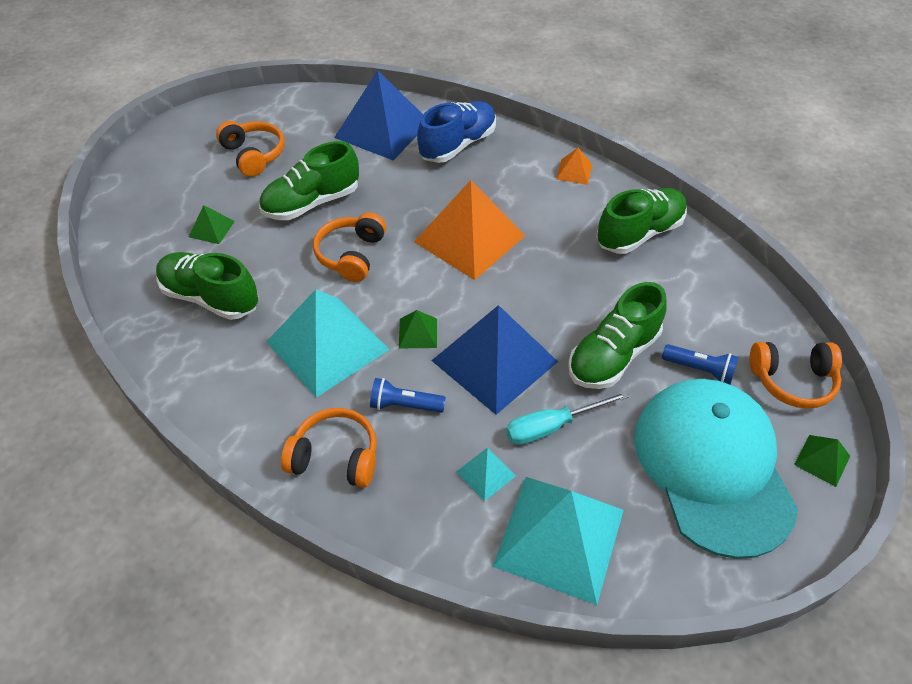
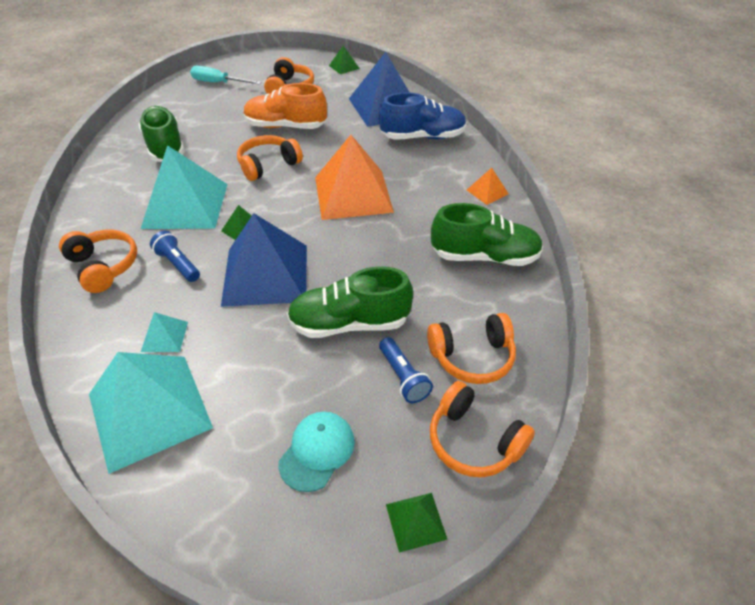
camera: 40 degrees right, 5 degrees down
green pyramid [189,205,235,244] -> green pyramid moved to [329,45,360,74]
green shoe [259,141,359,220] -> orange shoe [244,83,327,129]
turquoise screwdriver [506,391,629,445] -> turquoise screwdriver moved to [190,65,262,85]
turquoise cap [634,379,798,559] -> turquoise cap [278,412,355,492], size x0.43
none -> orange headphones [427,313,516,384]

